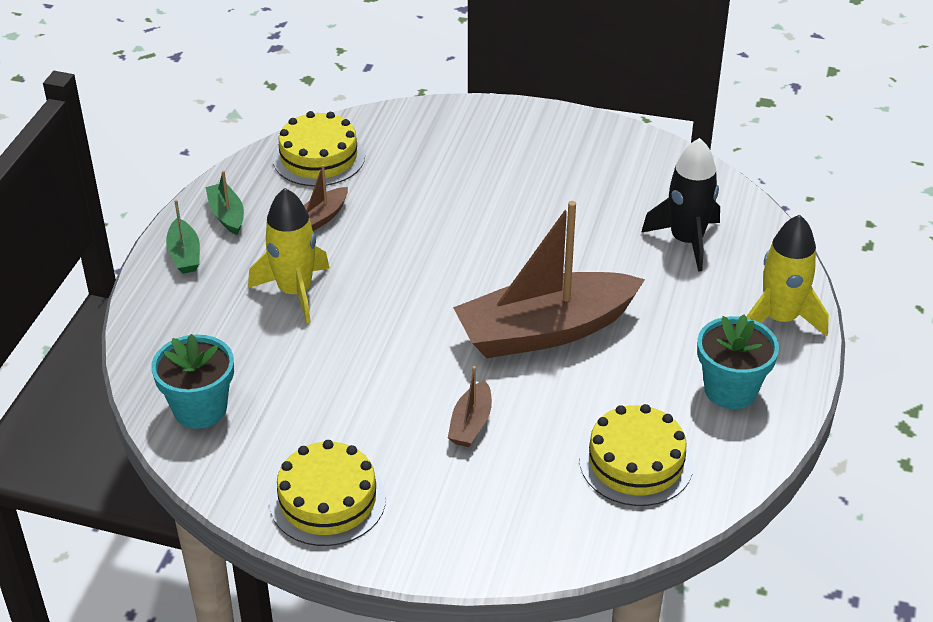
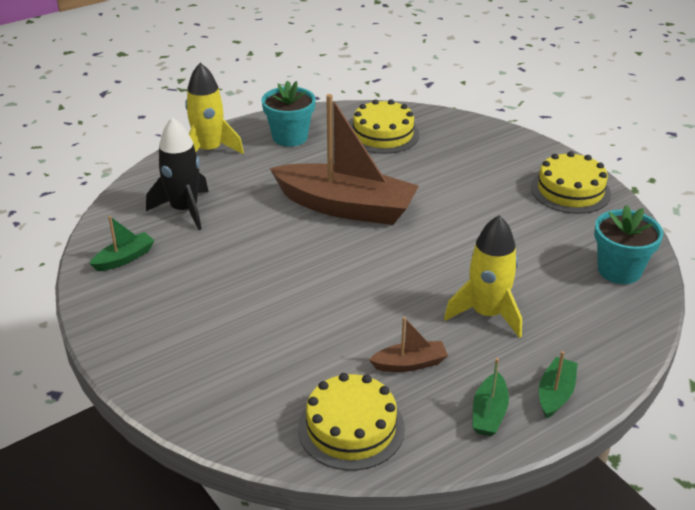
camera: 140 degrees left, 5 degrees down
brown boat [448,366,492,447] -> none
none -> green boat [90,216,155,271]

